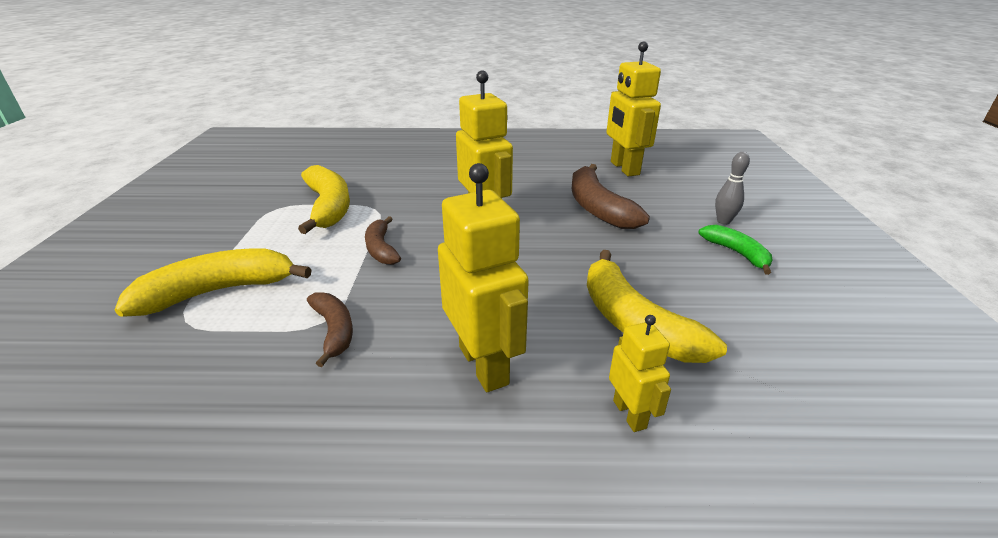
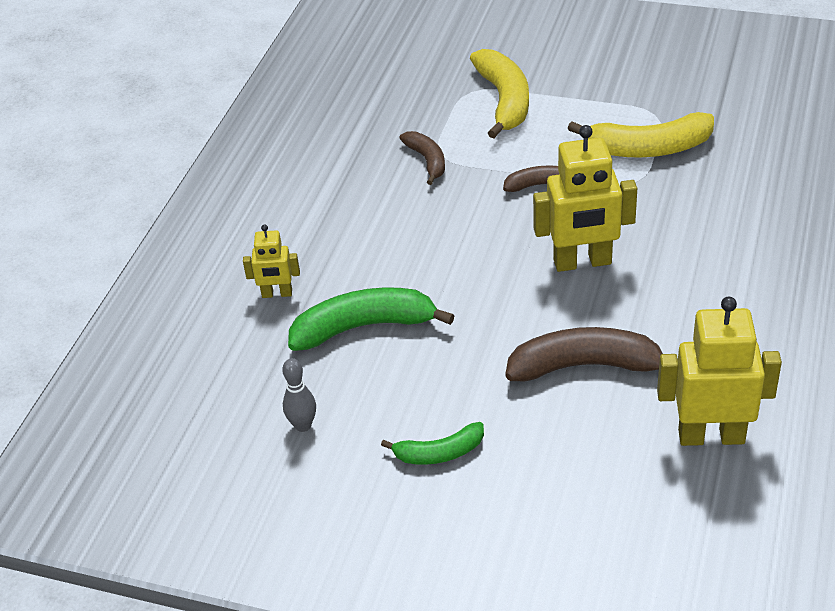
camera: 110 degrees right, 10 degrees up
brown banana [307,292,353,367] -> brown banana turned 105 degrees counterclockwise [400,131,445,185]
yellow robot [438,163,529,392] -> none
yellow banana [587,250,727,363] -> green banana [288,287,454,351]
grey bowling pin [715,152,750,225] -> grey bowling pin moved to [282,358,316,432]

